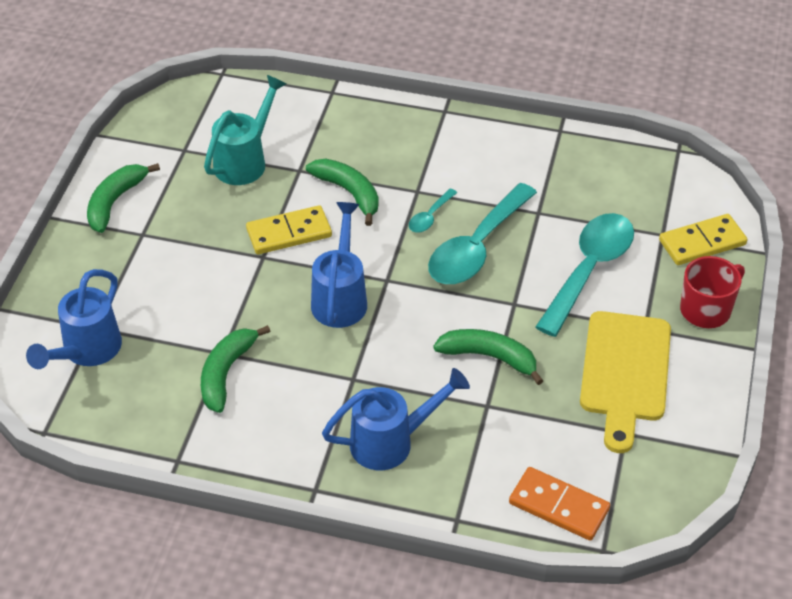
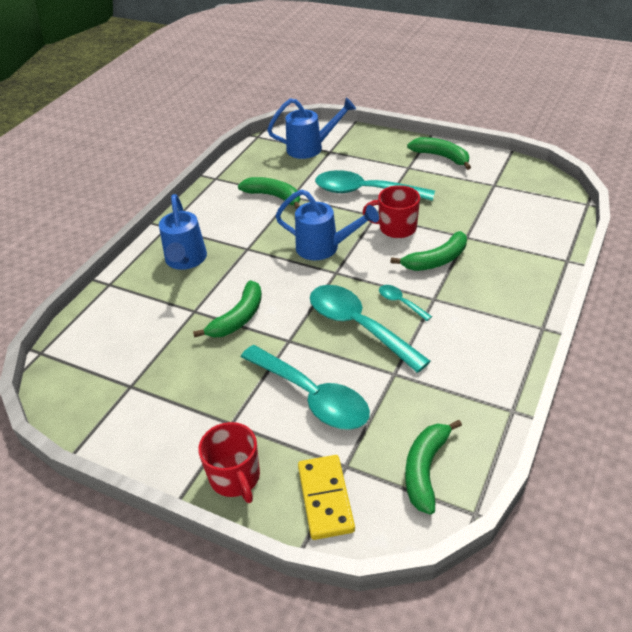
camera: 105 degrees right, 5 degrees down
blue watering can [26,269,122,369] -> blue watering can turned 135 degrees clockwise [267,98,356,159]
turquoise watering can [204,75,286,185] -> none
yellow domino [246,205,332,254] -> red mug [363,185,420,238]
orange domino [509,467,610,541] -> none
yellow cutting board [580,311,671,453] -> none
none -> turquoise spoon [315,170,435,201]
none -> green banana [405,420,462,514]

